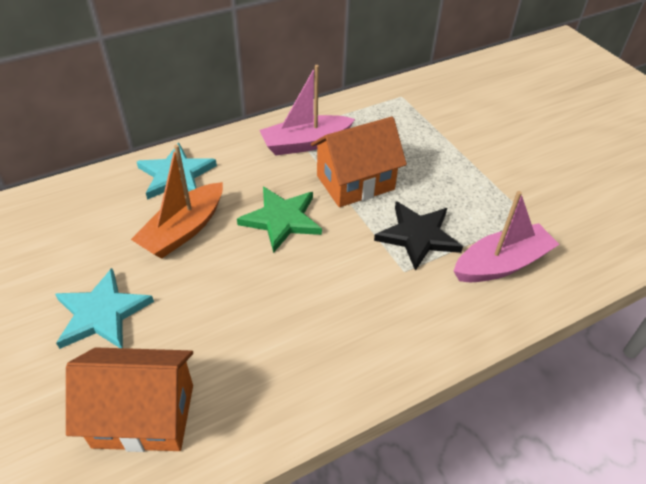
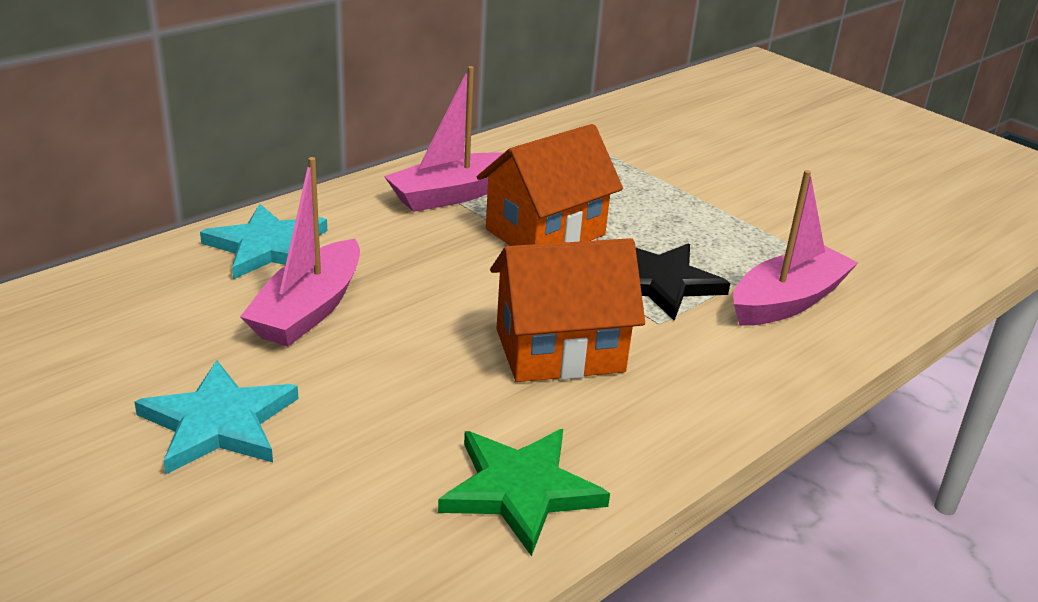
camera: 15 degrees left, 15 degrees down
orange house [66,347,193,452] -> orange house moved to [490,238,645,382]
orange boat [131,144,223,258] -> pink boat [240,157,360,346]
green star [237,187,322,253] -> green star moved to [438,429,610,556]

